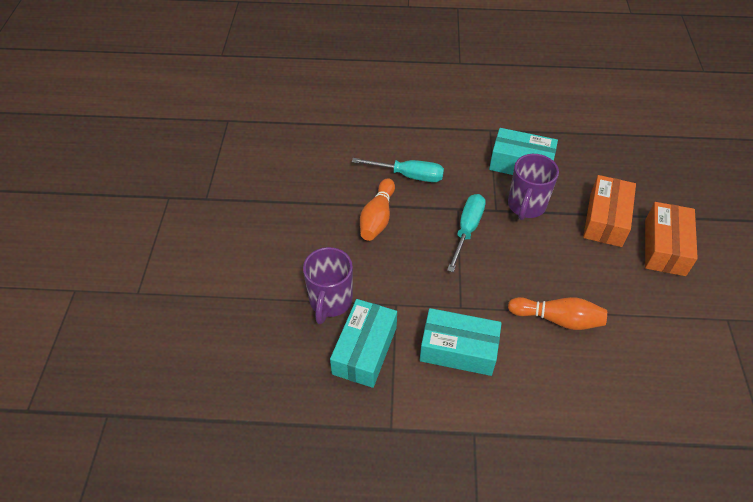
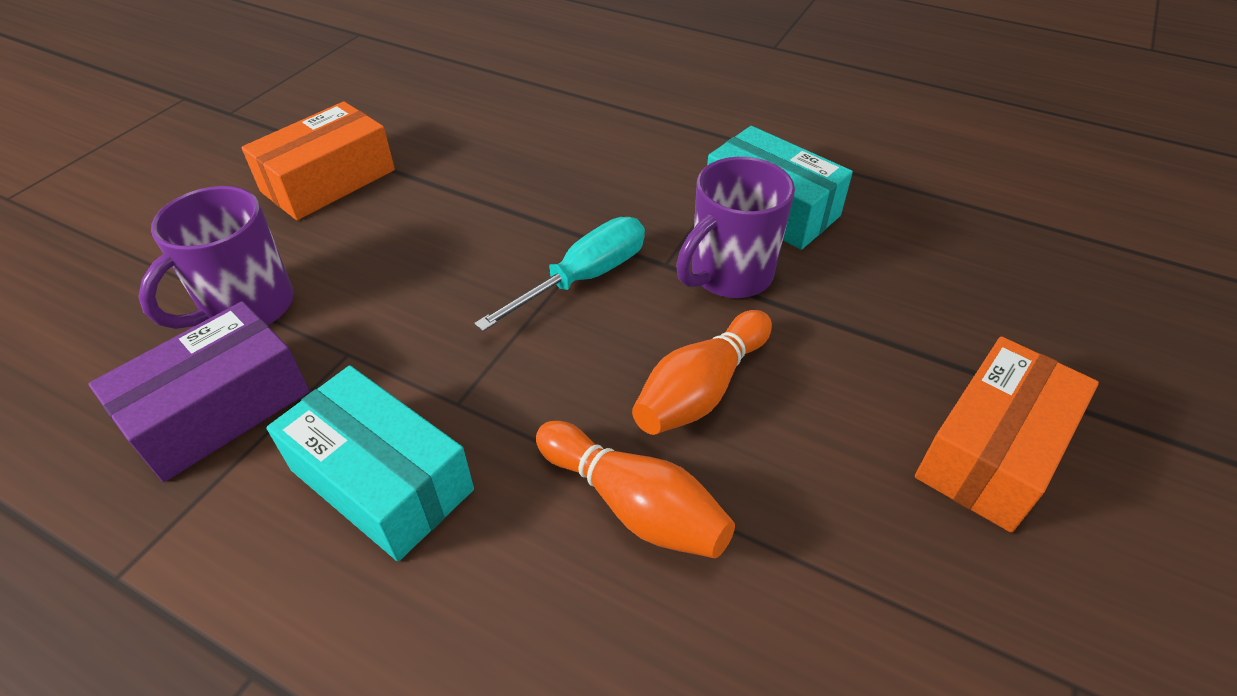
camera: 25 degrees right, 5 degrees down
turquoise box [330,299,397,388] -> purple box [89,301,309,482]
turquoise screwdriver [352,158,444,182] -> none
orange bowling pin [360,178,395,241] -> orange bowling pin moved to [632,310,772,435]
orange box [583,175,636,247] -> orange box moved to [241,101,395,220]

